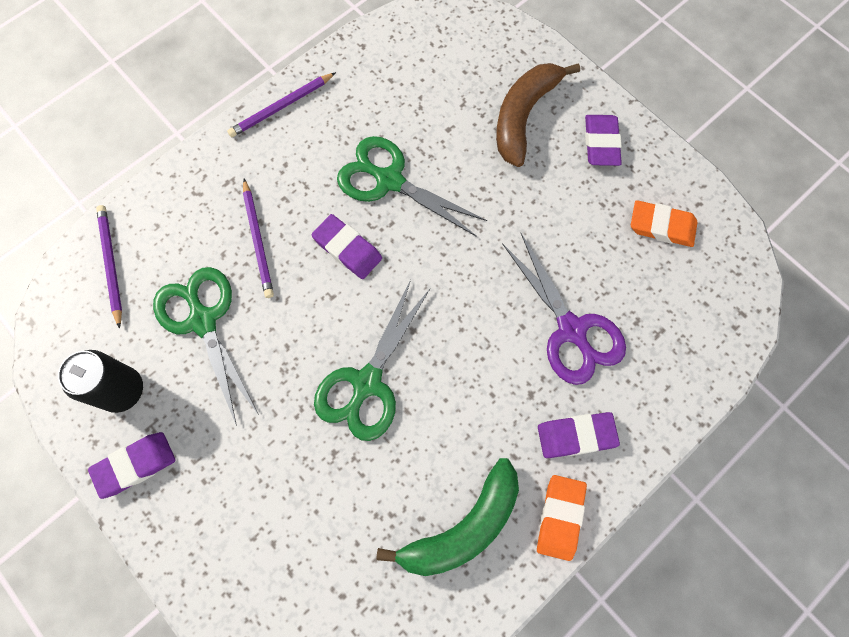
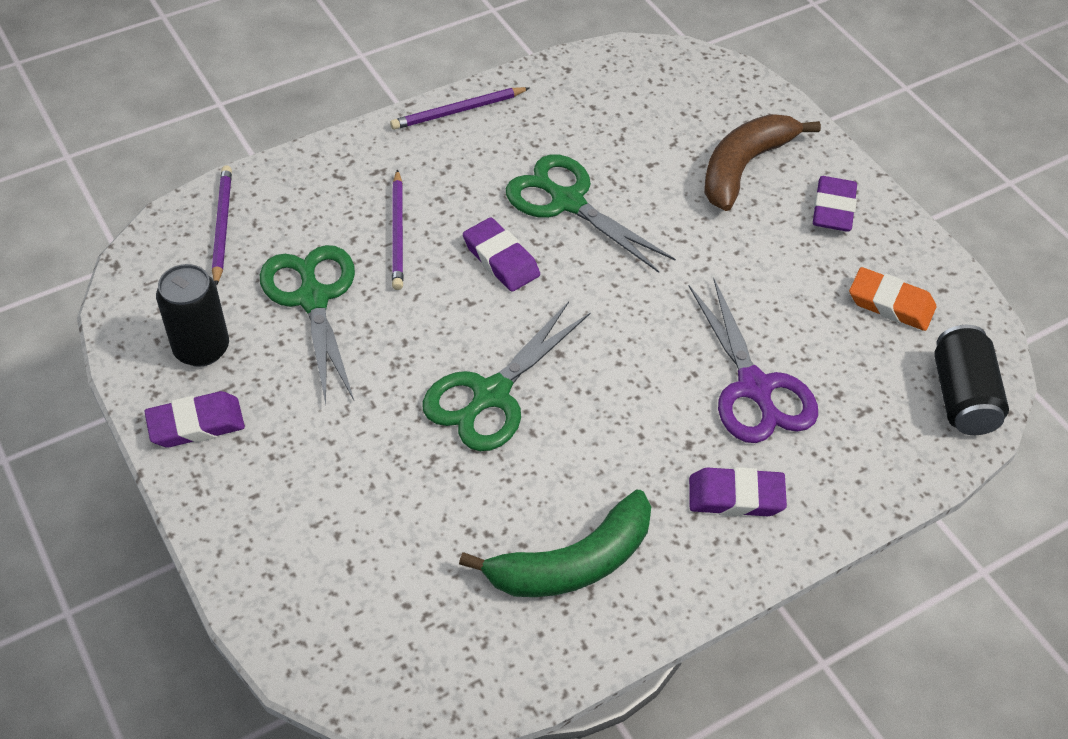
camera: 10 degrees right, 20 degrees down
orange eraser [537,475,587,561] -> none
none -> black can [934,325,1009,435]

